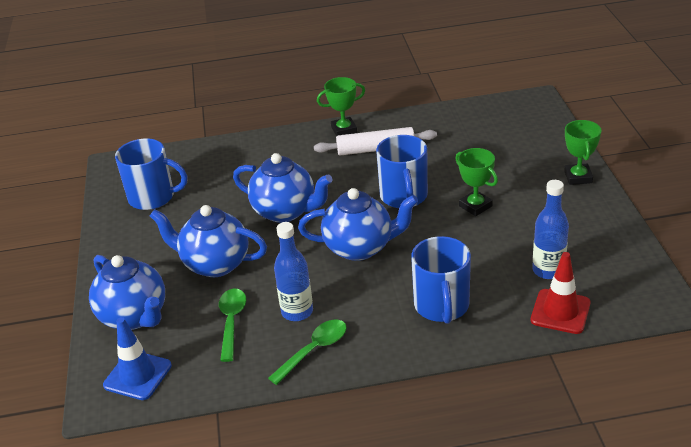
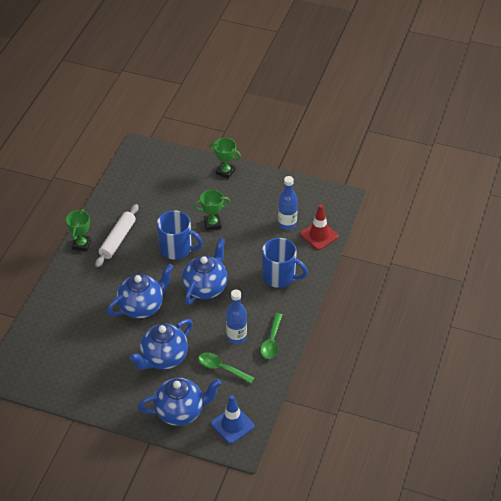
camera: 65 degrees left, 10 degrees up
blue mug [115,138,187,210] -> none
green spoon [268,319,347,385] -> green spoon turned 150 degrees counterclockwise [260,313,282,359]

